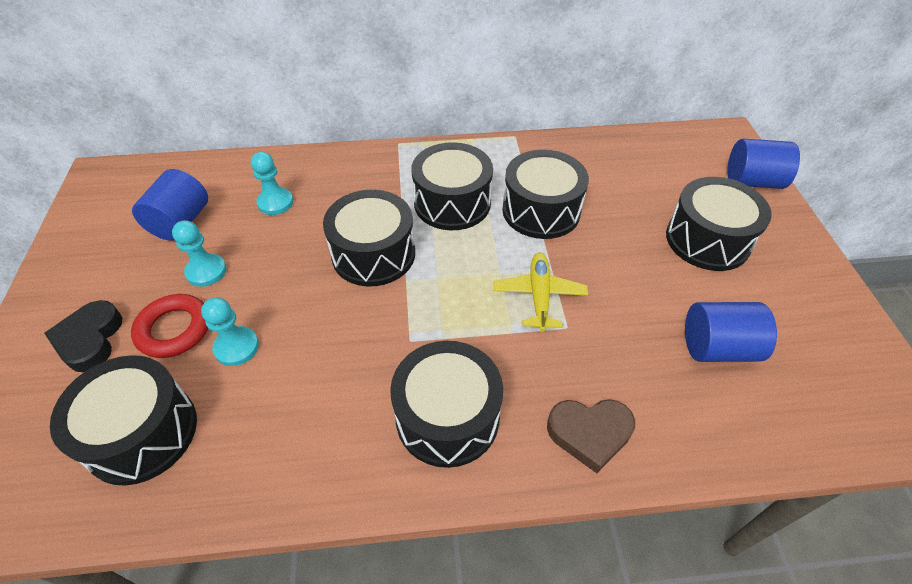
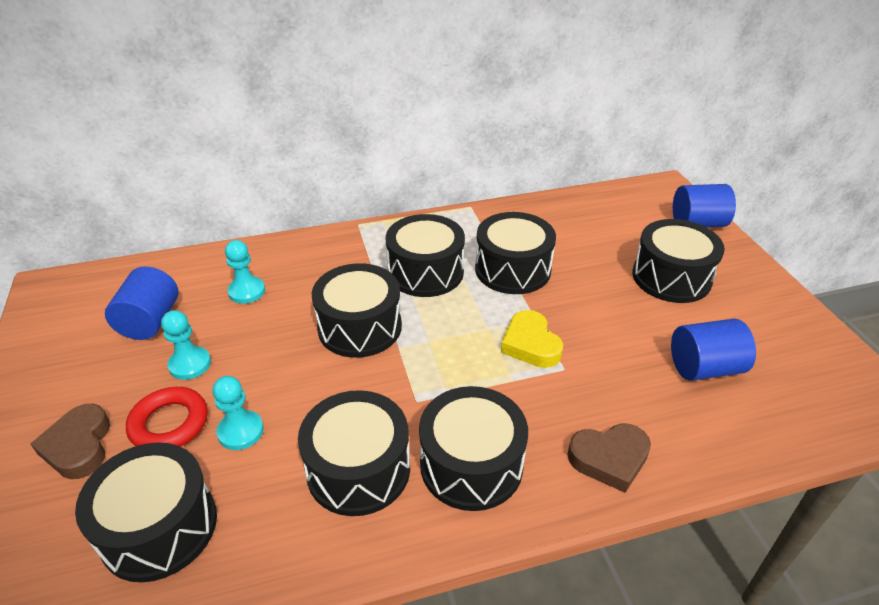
camera: 10 degrees left, 10 degrees down
black heart [44,300,122,372] -> brown heart [30,404,110,479]
yellow plane [494,252,588,332] -> yellow heart [501,310,563,368]
none -> black drum [298,390,410,516]

